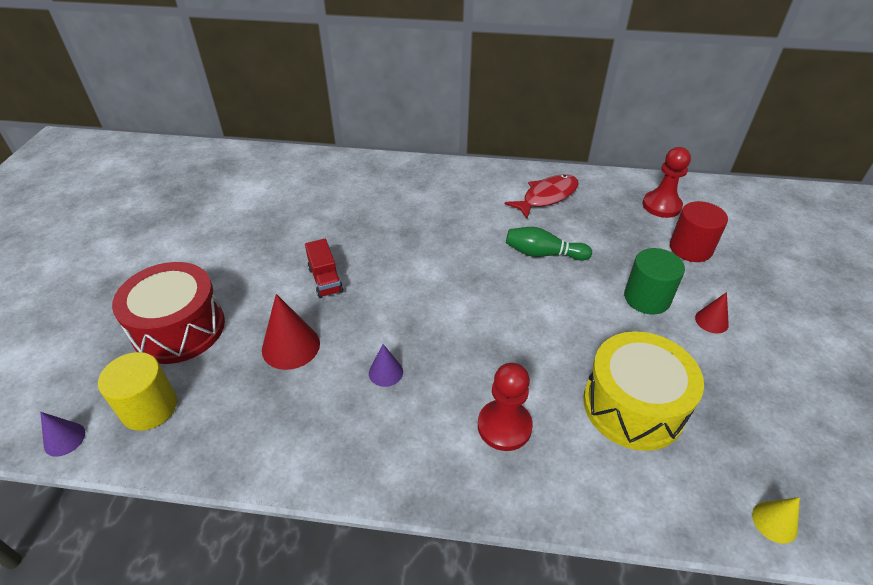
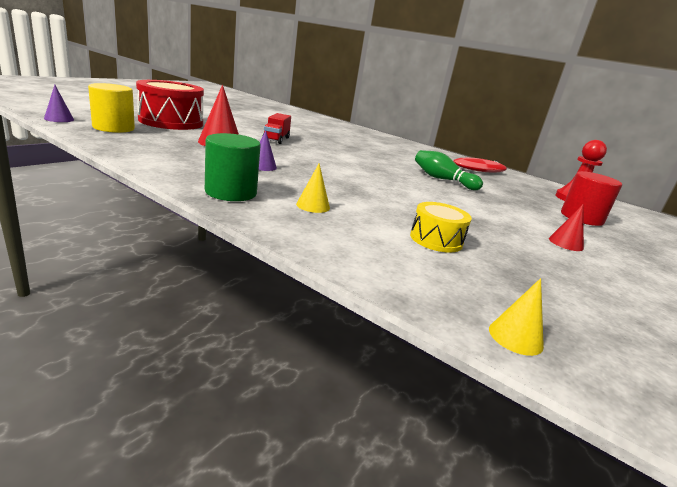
camera: 25 degrees right, 20 degrees down
red pawn [478,363,533,451] -> yellow cone [296,164,330,213]
yellow drum [583,331,704,451] -> yellow drum [410,202,472,253], size x0.53
green cylinder [624,248,685,314] -> green cylinder moved to [205,133,261,201]

